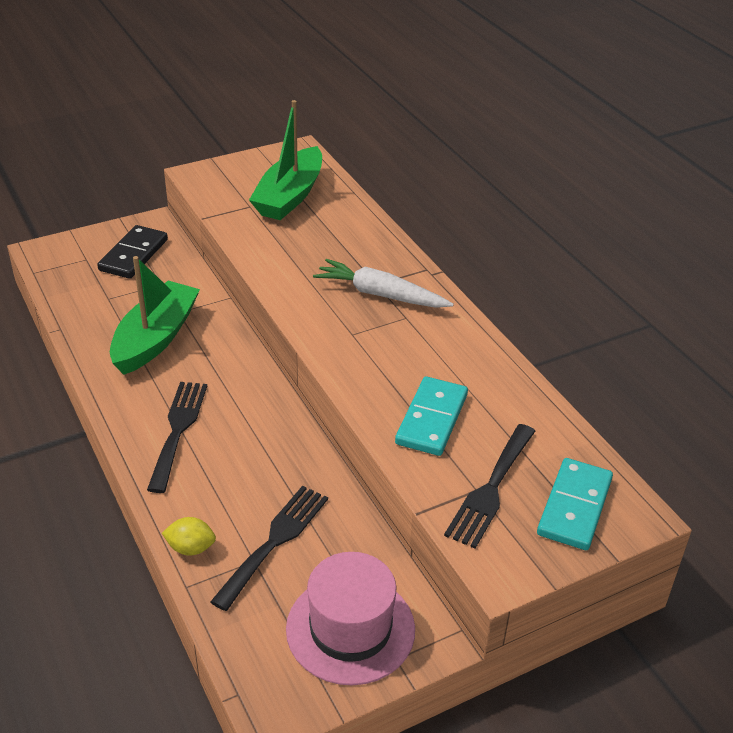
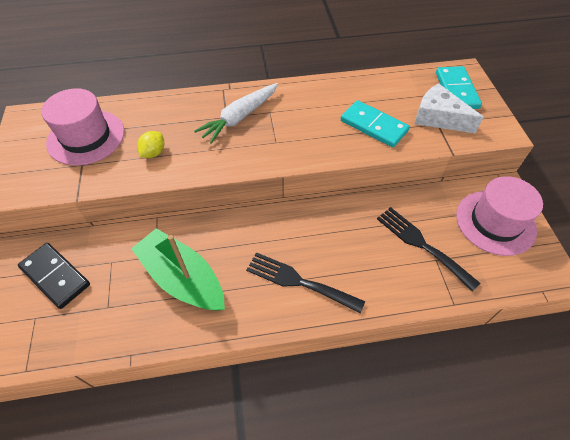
camera: 70 degrees left, 15 degrees up
yellow lemon [162,517,216,556] -> yellow lemon moved to [137,131,164,158]
green boat [249,100,322,220] -> pink hat [41,88,124,166]
black fork [444,424,535,548] -> white cheese [415,83,484,133]
turquoise domino [537,458,613,550] -> turquoise domino turned 45 degrees clockwise [436,66,482,109]

